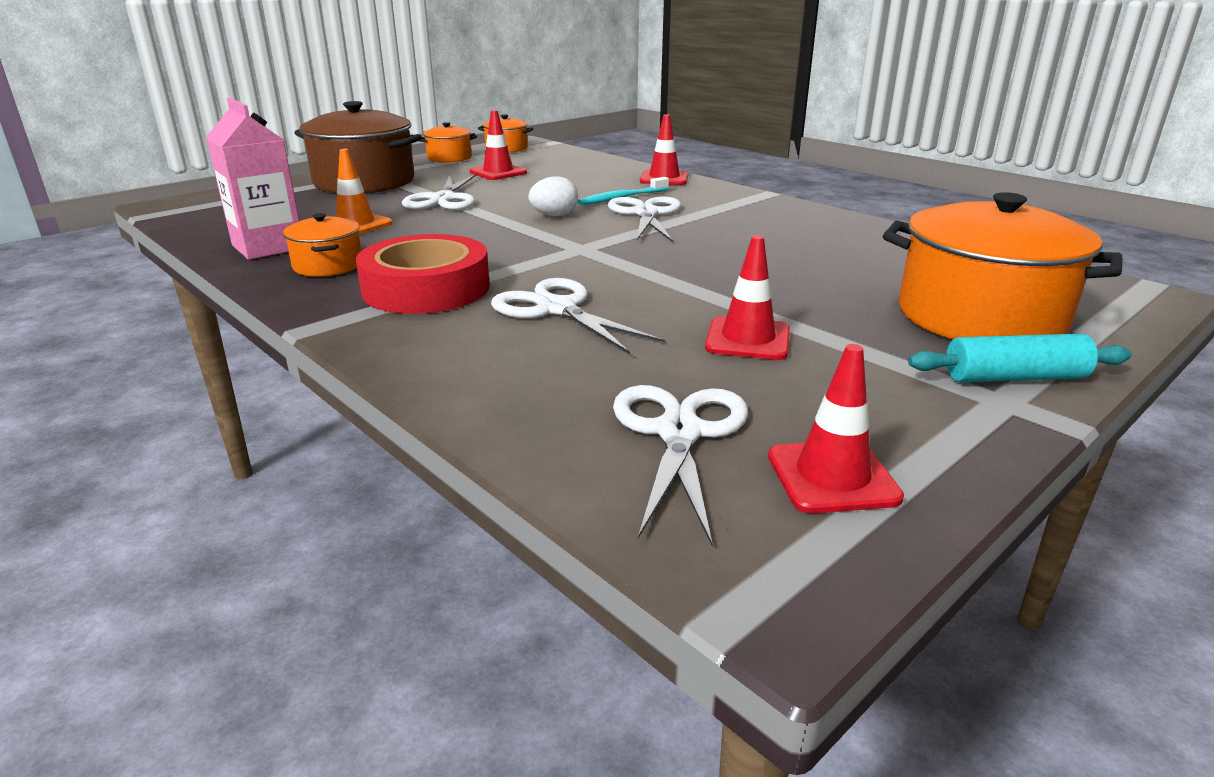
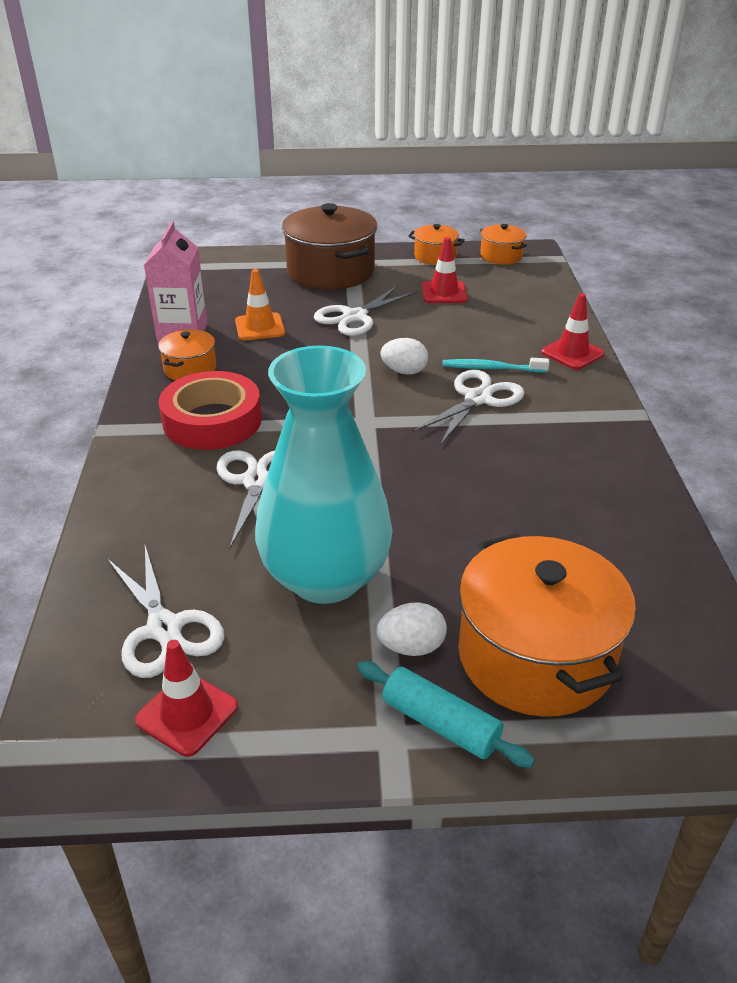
camera: 40 degrees right, 10 degrees up
white scissors [613,385,748,545] -> white scissors turned 105 degrees clockwise [107,546,225,678]
red traffic cone [705,235,790,360] -> turquoise vase [255,346,393,604]
none -> white egg [377,602,447,656]

